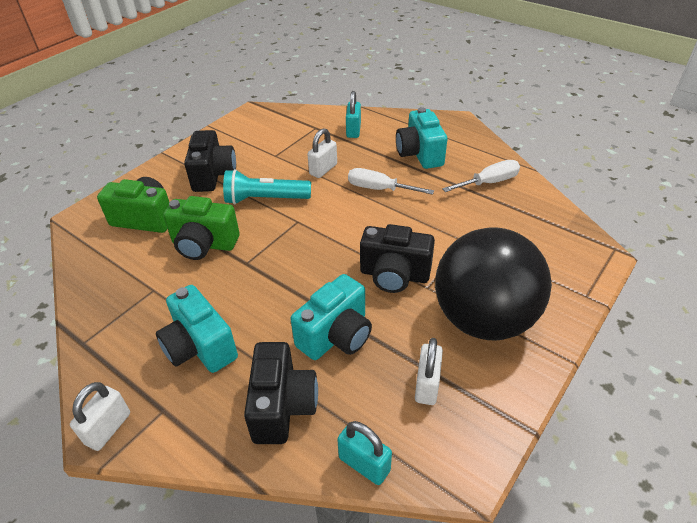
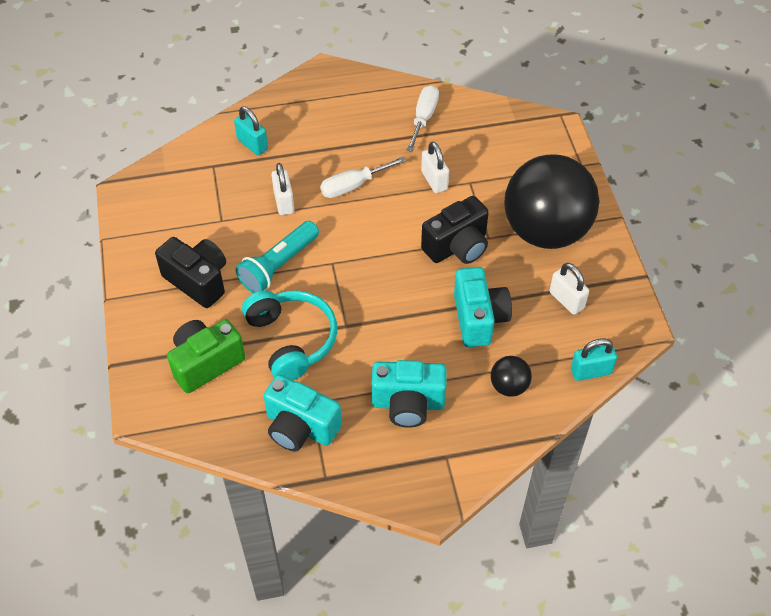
camera: 50 degrees left, 10 degrees up
white padlock [70,382,130,451] -> white padlock moved to [421,142,449,193]
green camera [163,196,240,260] -> turquoise headphones [242,290,337,380]
black camera [244,342,318,444] -> black ball [491,356,532,397]
turquoise camera [396,107,447,169] -> turquoise camera moved to [264,375,342,452]

